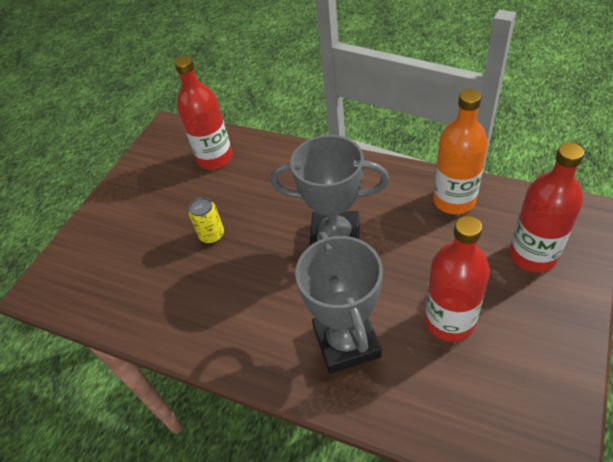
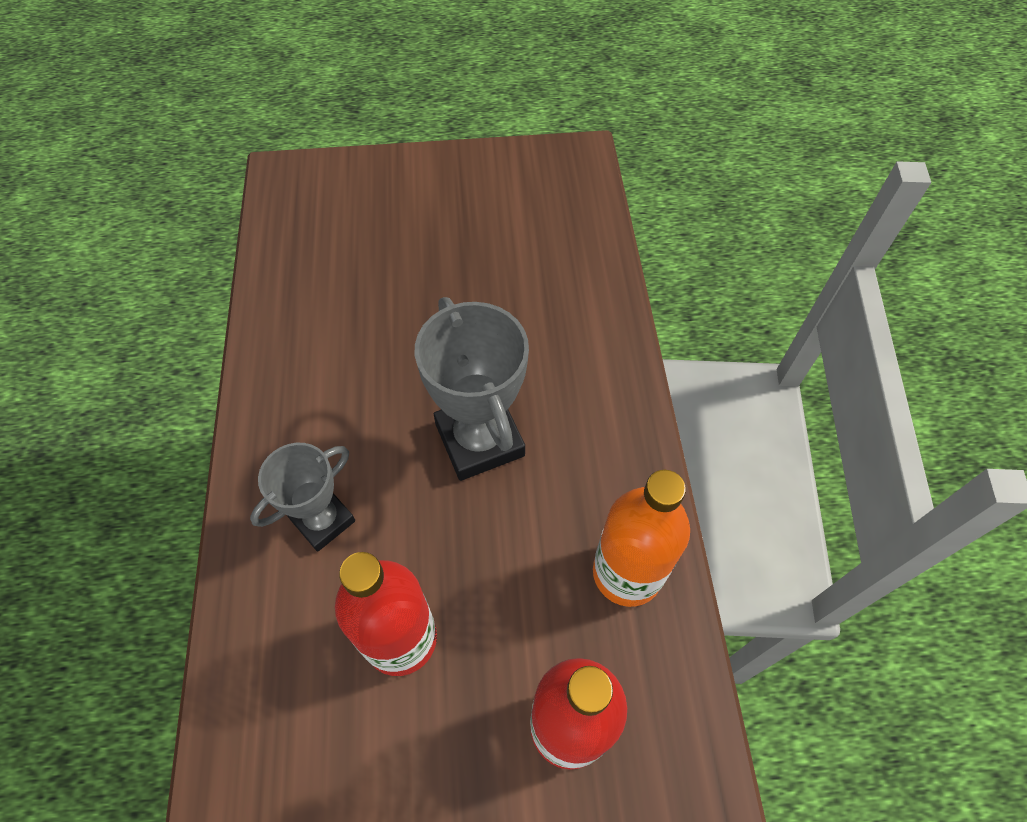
camera: 55 degrees right, 10 degrees up
red bottle [174,56,233,169] -> none
yellow can [189,197,224,244] -> none
grey trophy [295,232,383,374] -> grey trophy [250,443,355,552], size x0.64

